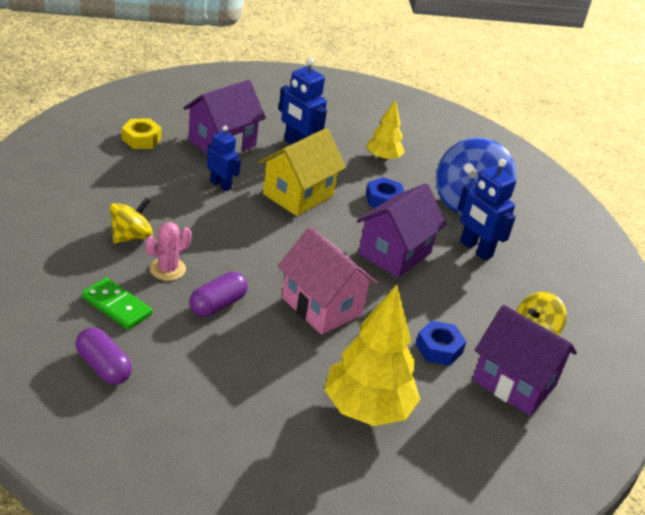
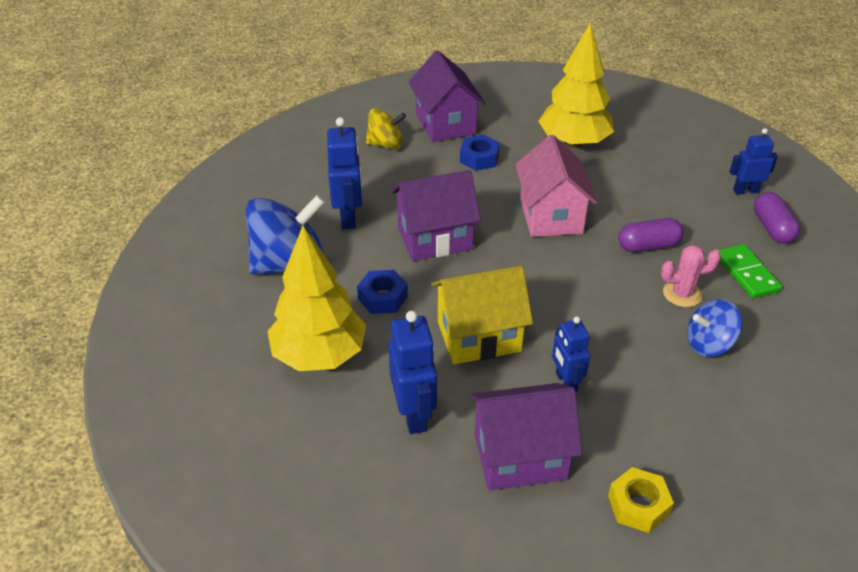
camera: 140 degrees left, 5 degrees up
yellow spinning top [110,198,153,243] -> blue spinning top [687,299,742,357]
yellow tree [366,100,405,161] -> yellow tree [267,226,366,371], size x1.77
none -> blue robot [729,128,778,195]

